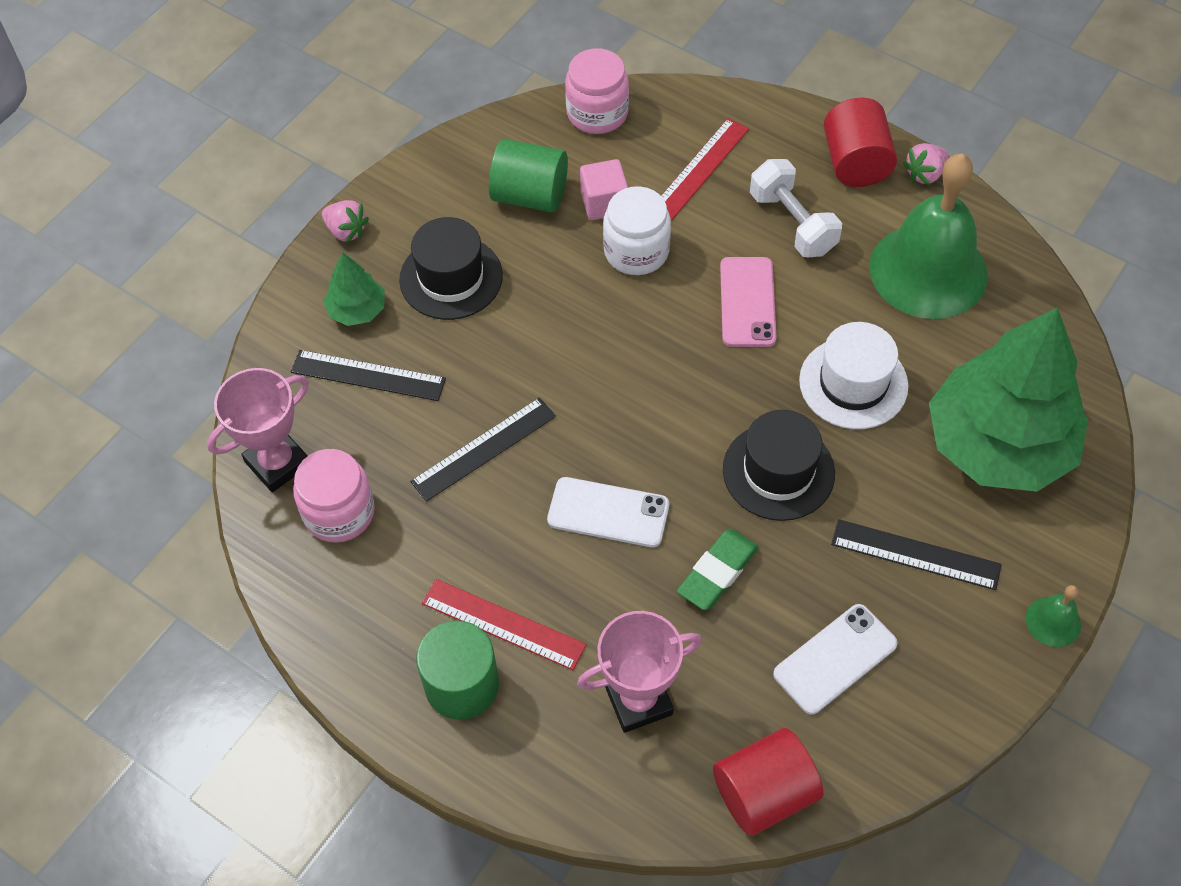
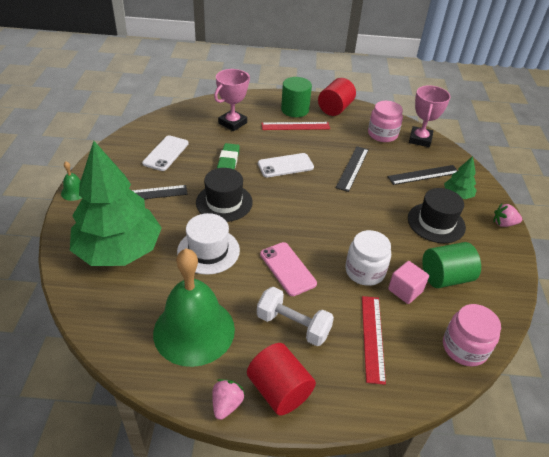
camera: 145 degrees right, 15 degrees down
red cylinder [713,728,823,836] -> red cylinder moved to [318,78,356,116]

